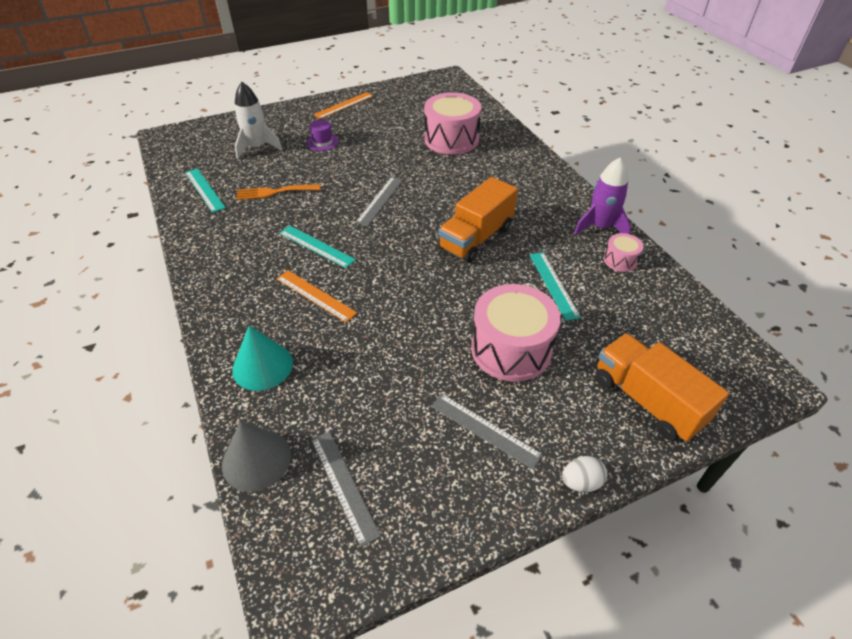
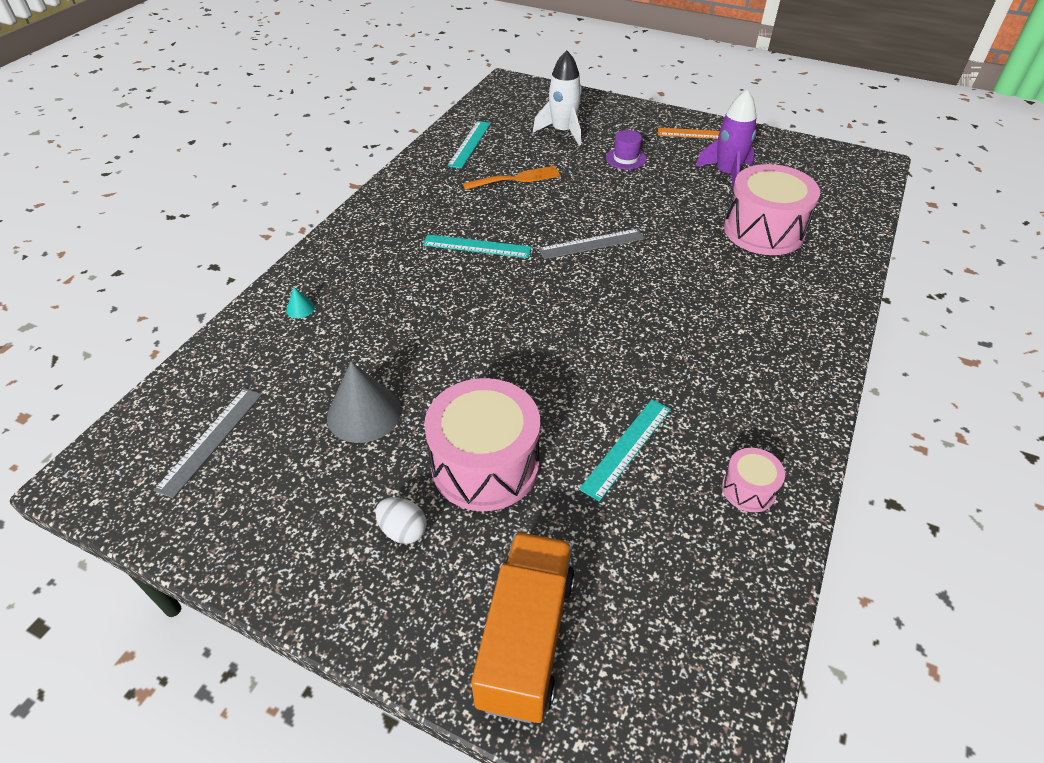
camera: 50 degrees right, 0 degrees up
grey cone [222,422,291,492] -> grey cone moved to [327,361,401,443]
turquoise cone [232,326,293,391] -> turquoise cone [286,287,315,318], size x0.44
orange fork [236,184,321,200] -> orange fork turned 120 degrees clockwise [463,166,561,190]
orange ruler [276,270,357,322] -> none
turquoise ruler [280,225,356,268] -> turquoise ruler turned 75 degrees counterclockwise [423,234,531,258]
grey ruler [431,394,543,470] -> none
orange truck [438,177,518,263] -> none
white egg [562,456,607,492] -> white egg moved to [375,497,427,544]
purple rocket [574,158,631,235] -> purple rocket moved to [695,90,757,192]

